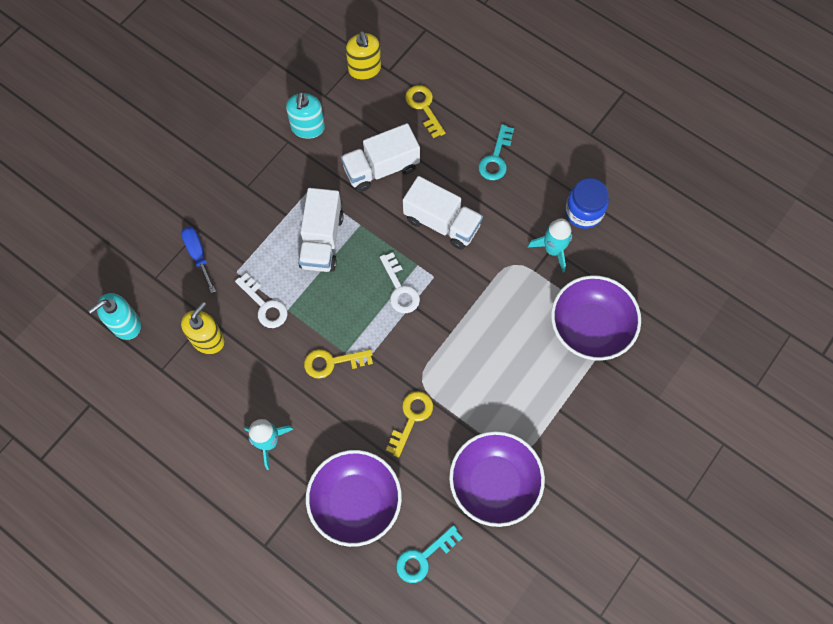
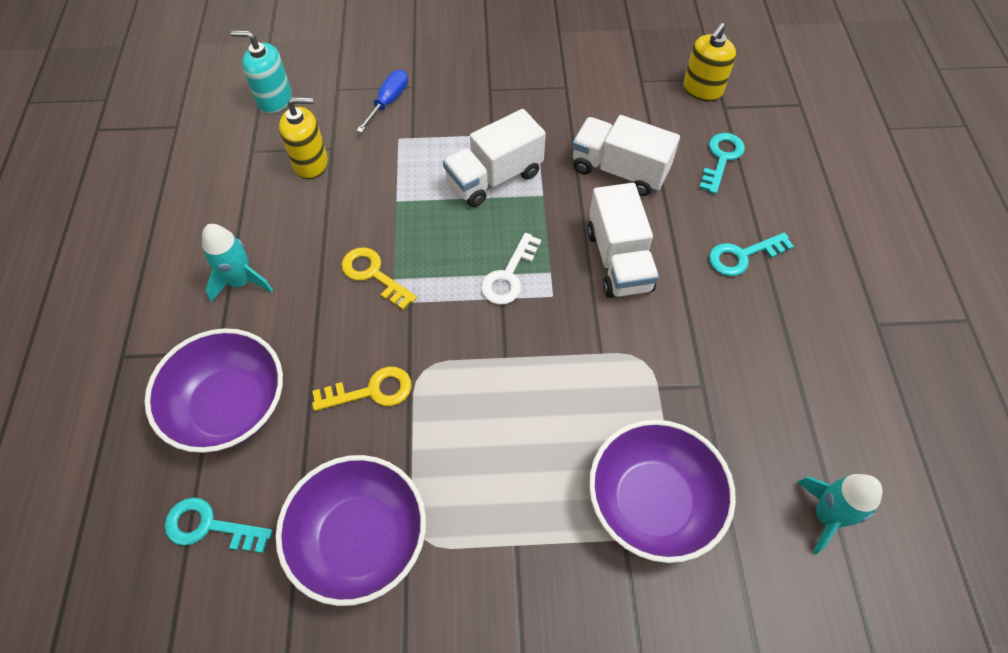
camera: 50 degrees right, 10 degrees down
white key [235,273,288,328] -> none
turquoise soap dispenser [286,92,325,139] -> none
yellow key [405,85,446,138] -> turquoise key [699,133,745,194]
turquoise rocket [528,219,572,272] -> turquoise rocket moved to [797,474,882,554]
blue jar [565,178,609,229] -> none

